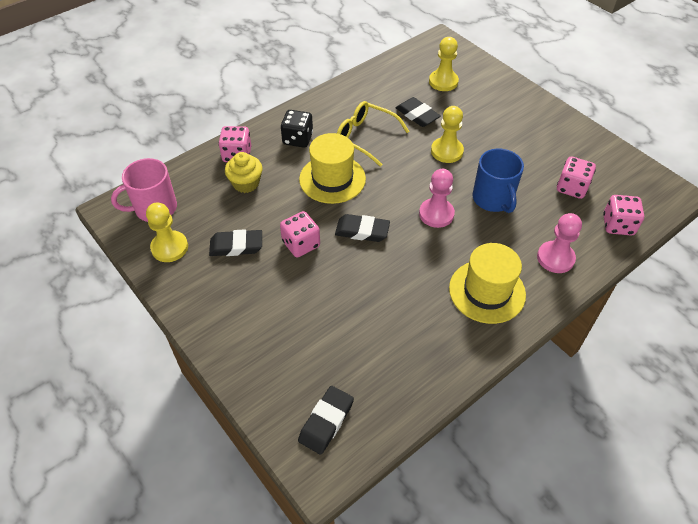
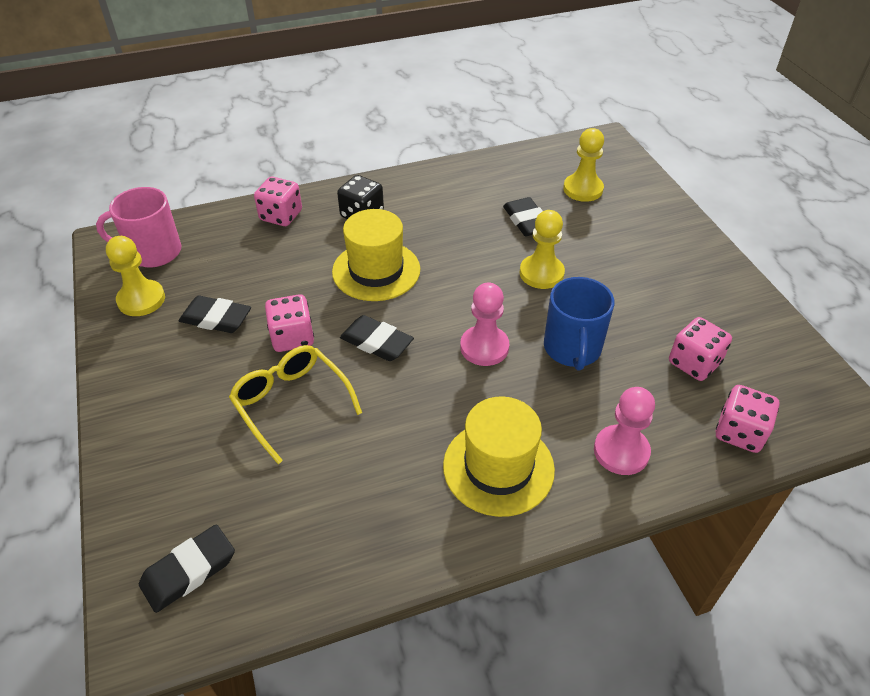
camera: 20 degrees right, 5 degrees down
yellow cupcake [225,152,262,193] -> none
yellow glasses [337,101,410,167] -> yellow glasses moved to [229,345,362,464]

